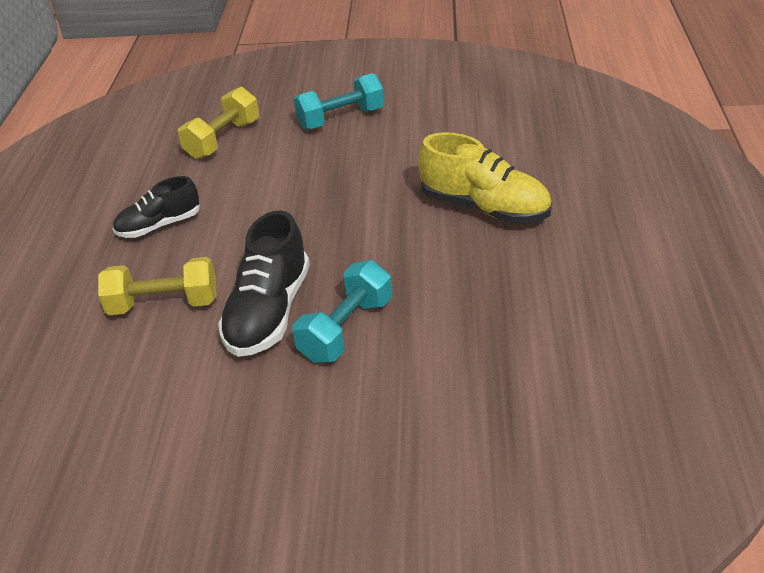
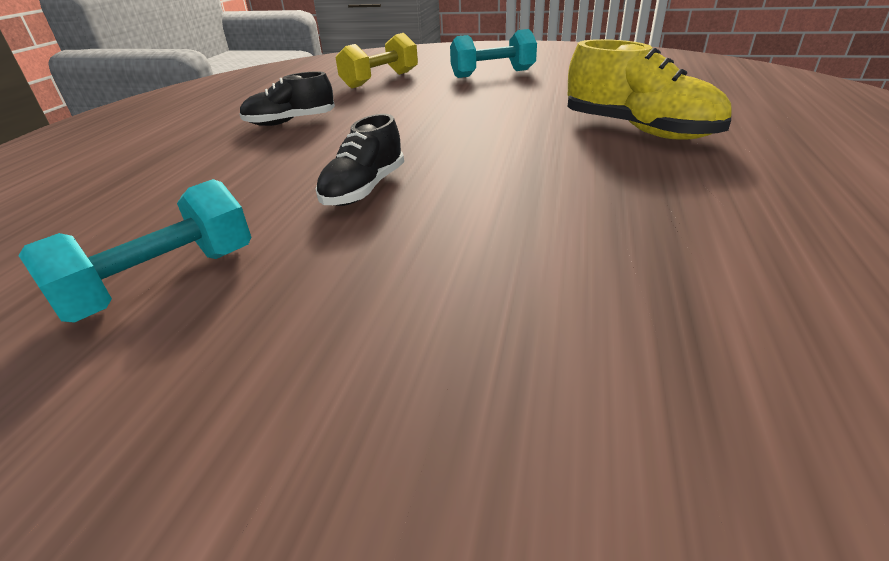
camera: 10 degrees right, 5 degrees down
yellow dumbbell [98,257,217,315] -> none
black shoe [218,211,310,357] -> black shoe [316,114,404,206], size x0.64
turquoise dumbbell [292,260,392,363] -> turquoise dumbbell moved to [18,179,251,323]

